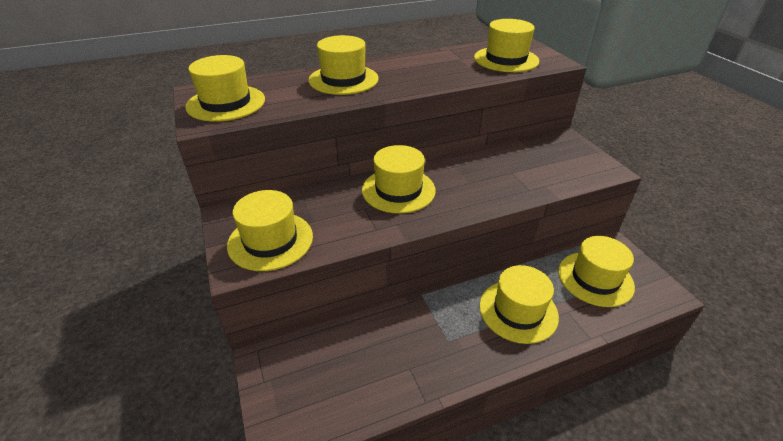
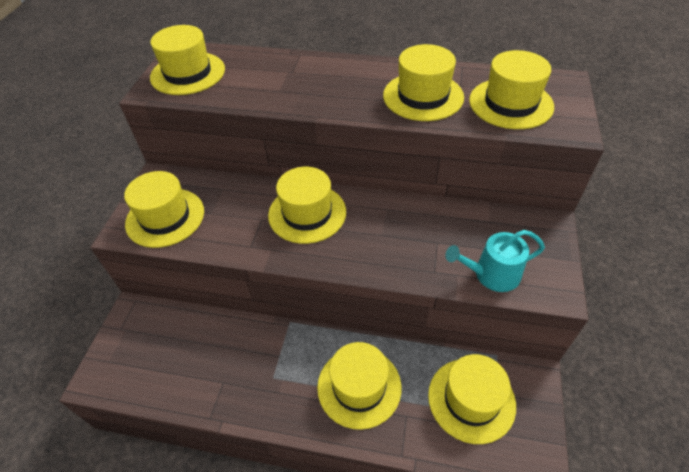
camera: 35 degrees right, 10 degrees up
yellow hat [308,35,379,95] -> yellow hat moved to [383,44,464,121]
none -> turquoise watering can [445,230,545,292]

